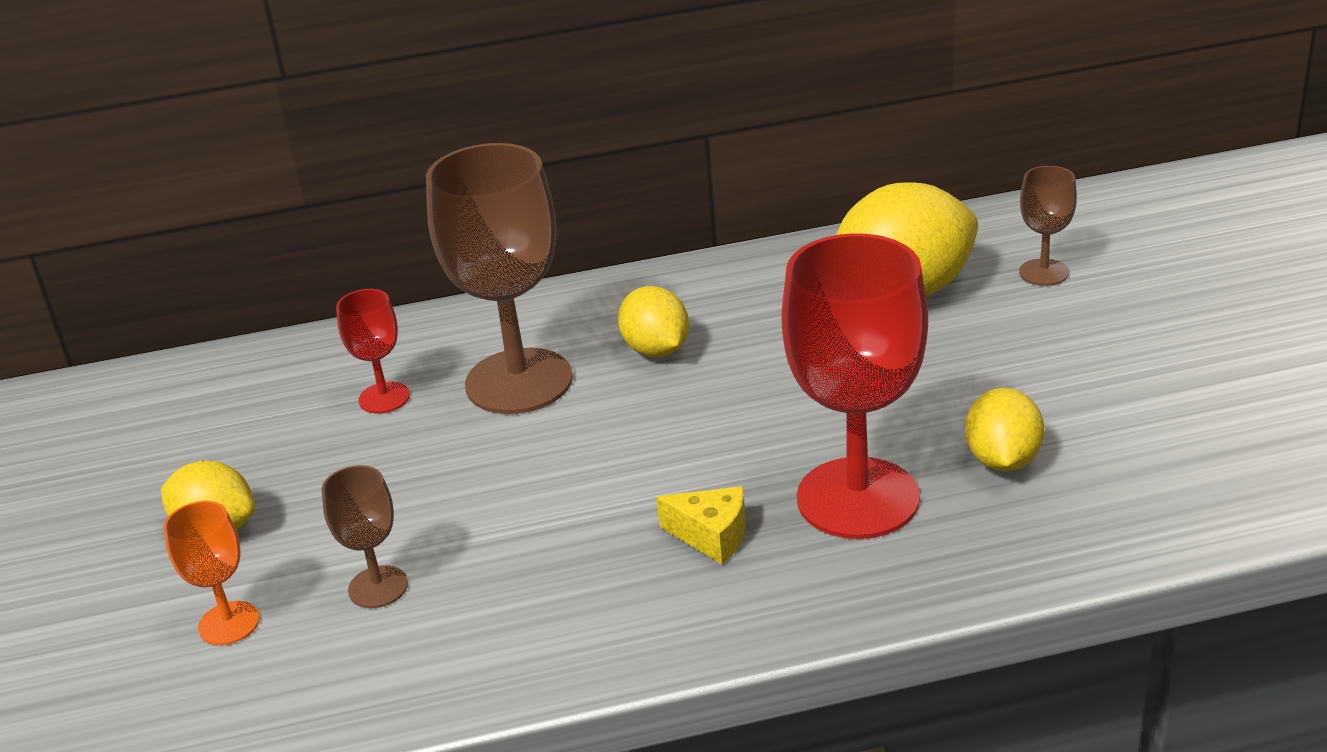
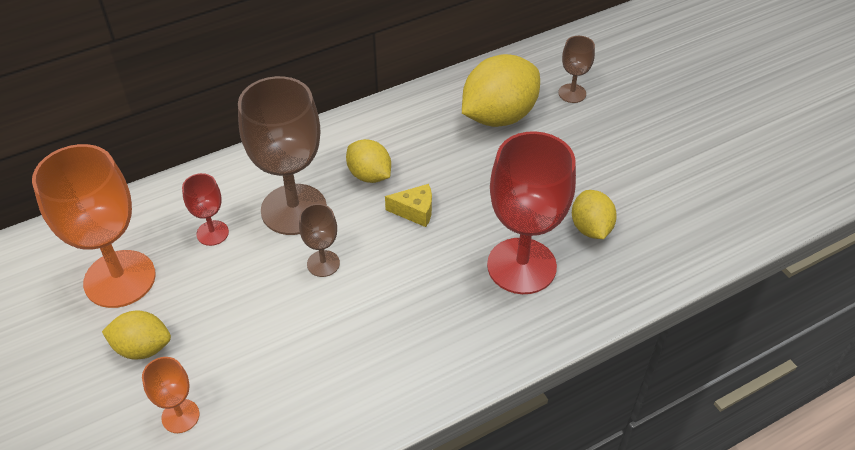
camera: 20 degrees left, 15 degrees up
brown goblet [321,465,408,608] -> brown goblet moved to [299,204,340,277]
yellow cheese [656,486,746,564] -> yellow cheese moved to [385,184,432,227]
none -> orange goblet [32,144,156,308]

